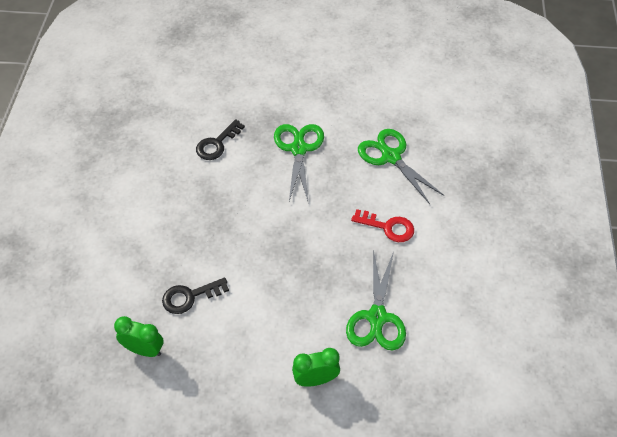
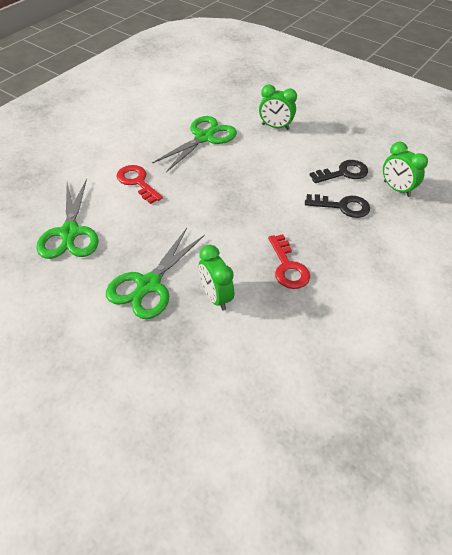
camera: 150 degrees left, 5 degrees down
black key [196,119,245,160] -> black key moved to [310,160,368,183]
none -> green clock [199,245,234,311]
none -> red key [268,234,310,289]

